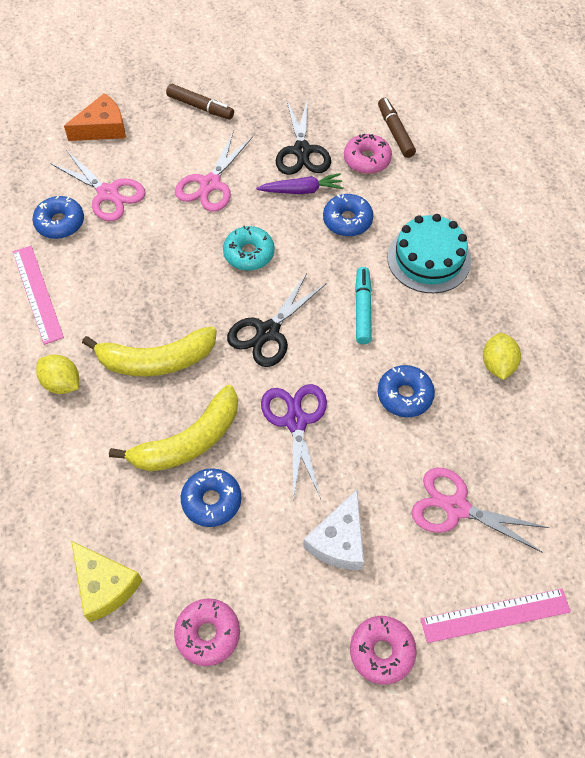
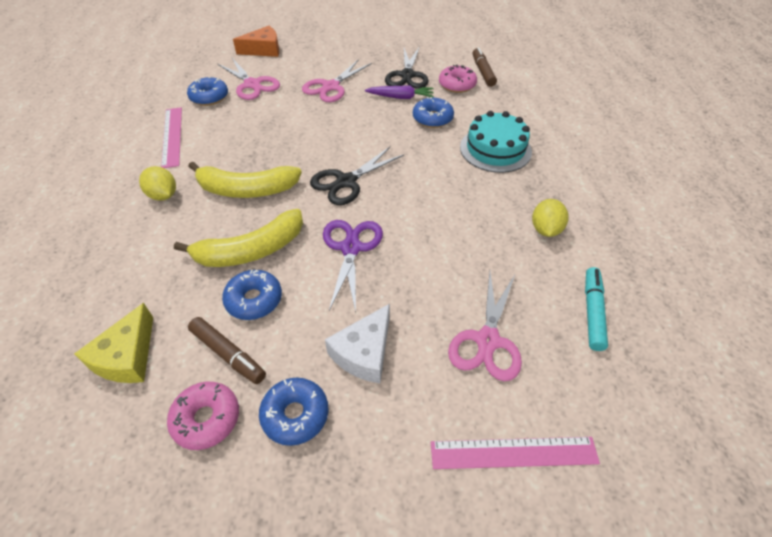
camera: 10 degrees right, 10 degrees down
yellow cheese [71,541,143,622] -> yellow cheese turned 45 degrees clockwise [74,303,153,383]
brown marker [166,84,234,119] -> brown marker moved to [188,317,266,384]
turquoise donut [223,226,275,271] -> none
pink donut [350,616,417,685] -> none
turquoise marker [355,267,372,344] -> turquoise marker moved to [585,267,608,351]
blue donut [378,365,435,417] -> blue donut moved to [259,378,329,446]
pink scissors [411,468,550,553] -> pink scissors turned 105 degrees counterclockwise [448,272,522,381]

